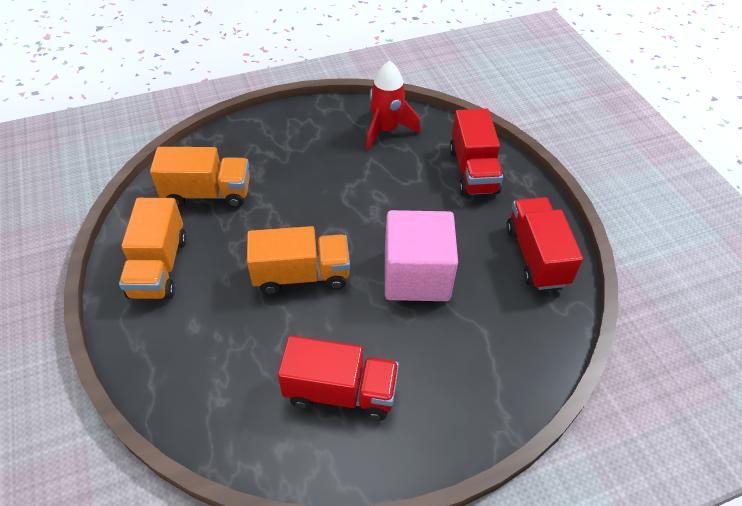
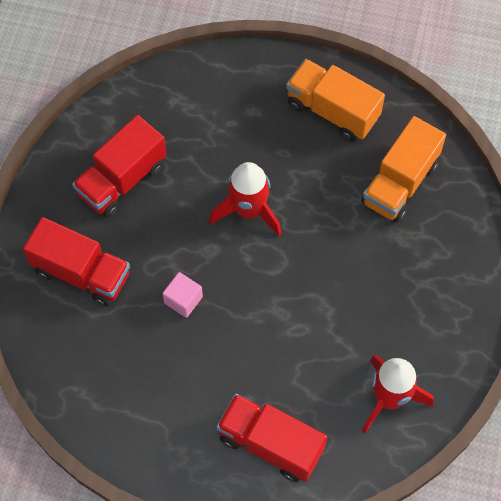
camera: 125 degrees right, 15 degrees up
orange truck [247,226,350,295] -> red rocket [209,162,281,236]
pink cube [385,210,458,301] -> pink cube [163,272,203,318], size x0.44
red truck [506,197,583,290] -> red truck moved to [23,217,130,306]

